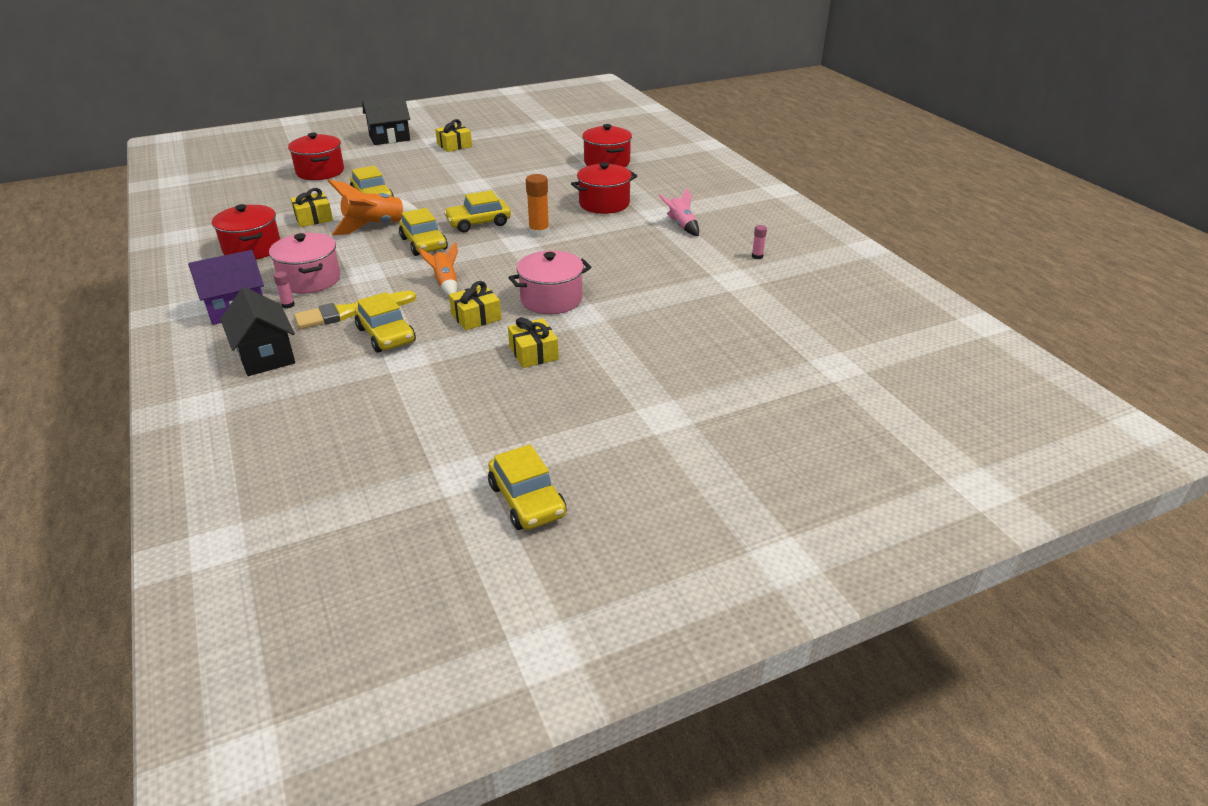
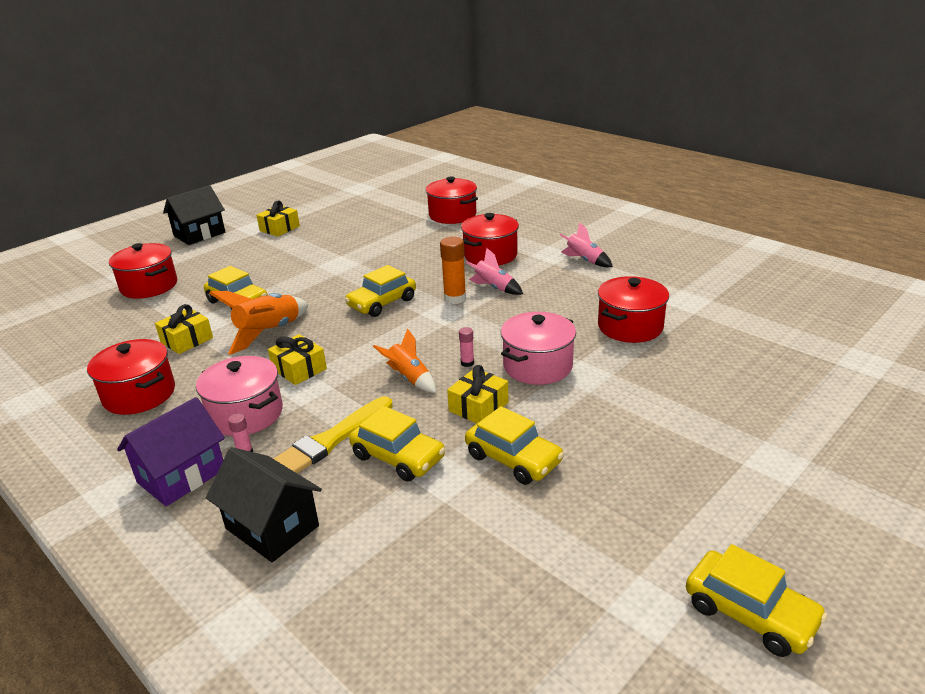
camera: 20 degrees left, 5 degrees down
yellow car [399,208,448,256] -> yellow car moved to [465,406,564,485]
yellow gift [508,317,559,368] -> yellow gift moved to [268,334,327,385]
pink glue stick [752,225,767,259] -> pink glue stick moved to [459,327,474,367]
none -> pink rocket [466,248,523,295]
none -> red pot [598,276,669,343]

